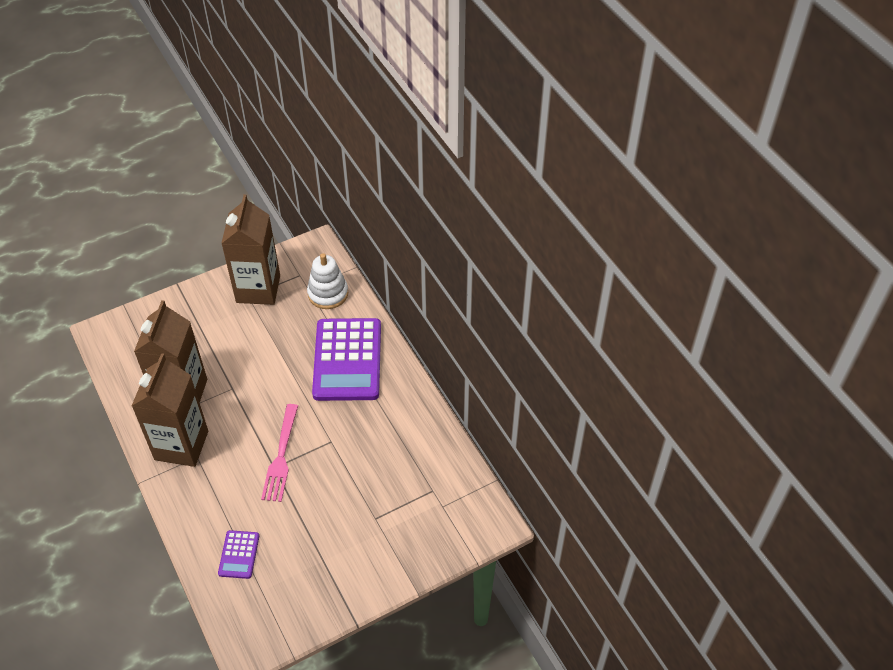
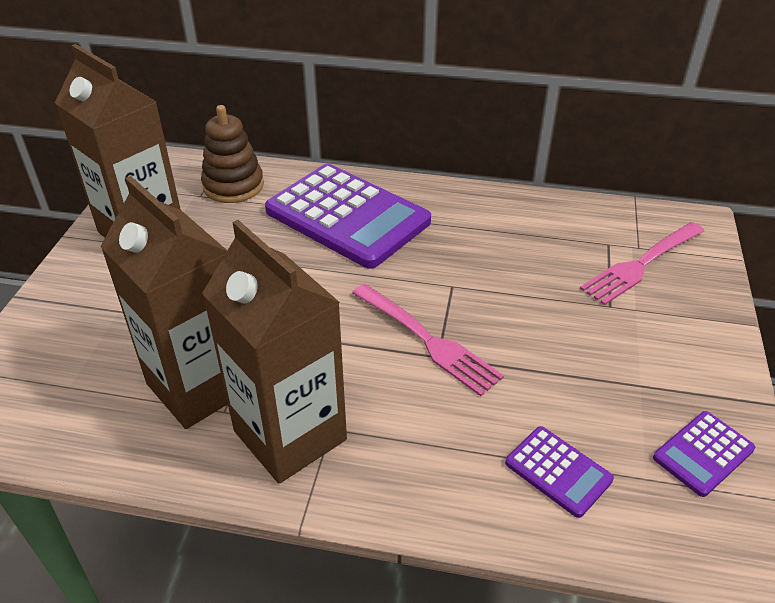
camera: 50 degrees left, 10 degrees down
white stacking toy [307,253,348,309] -> brown stacking toy [201,105,264,203]
none -> pink fork [580,222,704,305]
none -> purple calculator [653,411,755,497]

